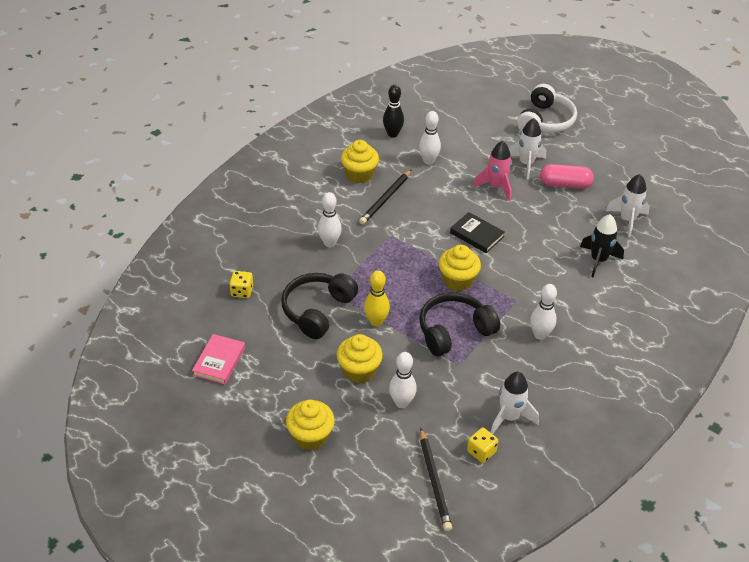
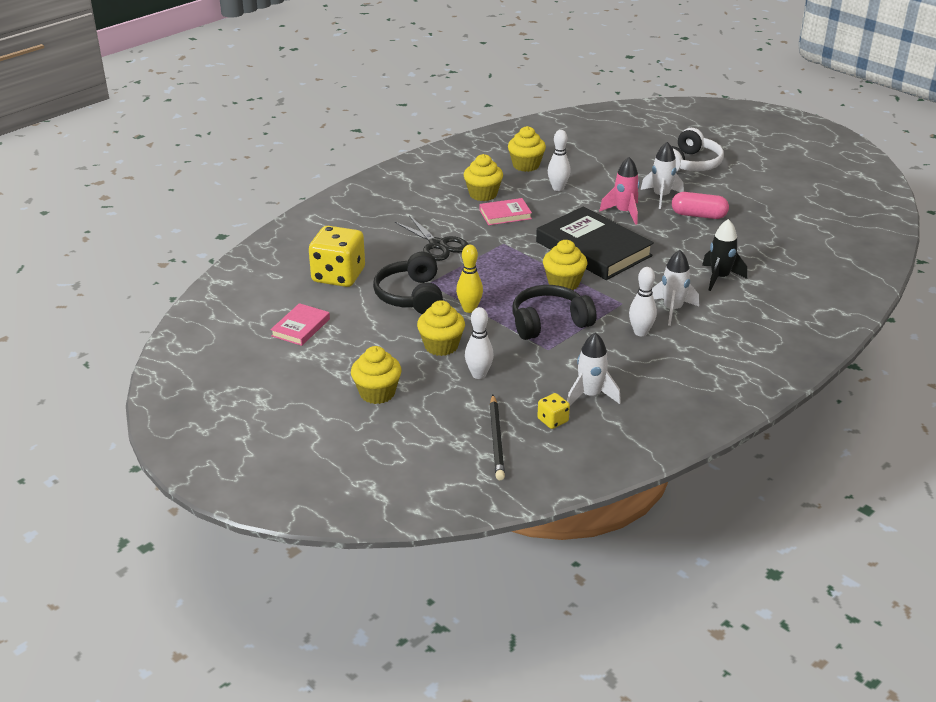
camera: 10 degrees right, 10 degrees down
yellow dice [229,271,253,298] -> yellow dice [309,226,365,287], size x2.17
black headphones [281,273,358,339] -> black headphones turned 45 degrees counterclockwise [373,252,443,314]
white bowling pin [318,192,342,247] -> black scissors [395,216,469,261]
black pencil [359,169,412,224] -> pink book [480,198,532,225]
black bowling pin [383,85,404,138] -> yellow cupcake [508,126,546,172]
black book [450,212,505,253] -> black book [536,207,654,280], size x2.05
white rocket [606,174,650,237] -> white rocket moved to [652,250,699,326]

